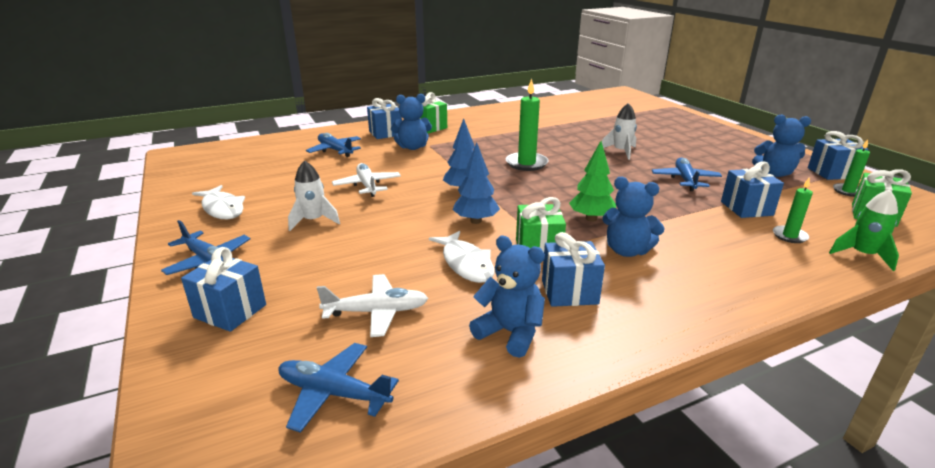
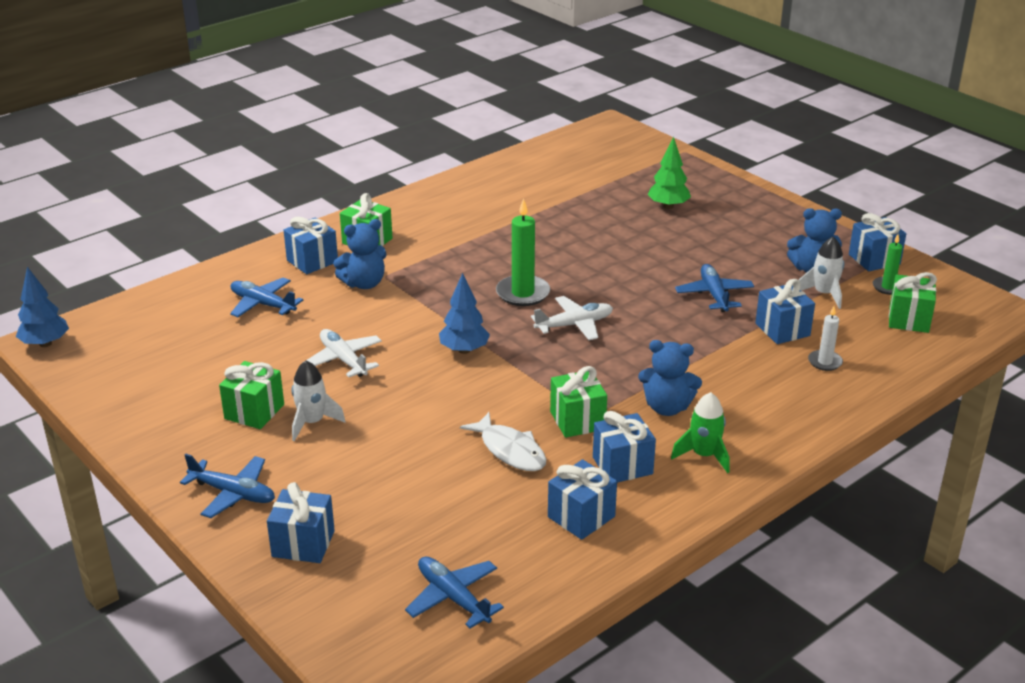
camera: 15 degrees left, 5 degrees up
white fish [192,185,245,219] -> none
blue plane [278,343,399,433] -> blue plane turned 45 degrees clockwise [405,557,504,628]
white plane [317,274,428,337] -> white plane moved to [531,296,613,340]
blue tree [453,142,500,224] -> blue tree moved to [16,267,69,347]
blue teddy bear [469,236,545,358] -> blue gift [548,459,617,540]
green tree [569,141,616,221] -> green tree moved to [647,137,691,209]
white rocket [602,103,637,160] -> white rocket moved to [799,237,844,309]
green candle [773,177,813,243] -> white candle [808,306,843,371]
green rocket [829,189,899,271] -> green rocket moved to [671,392,730,473]
none -> green gift [219,361,284,429]

